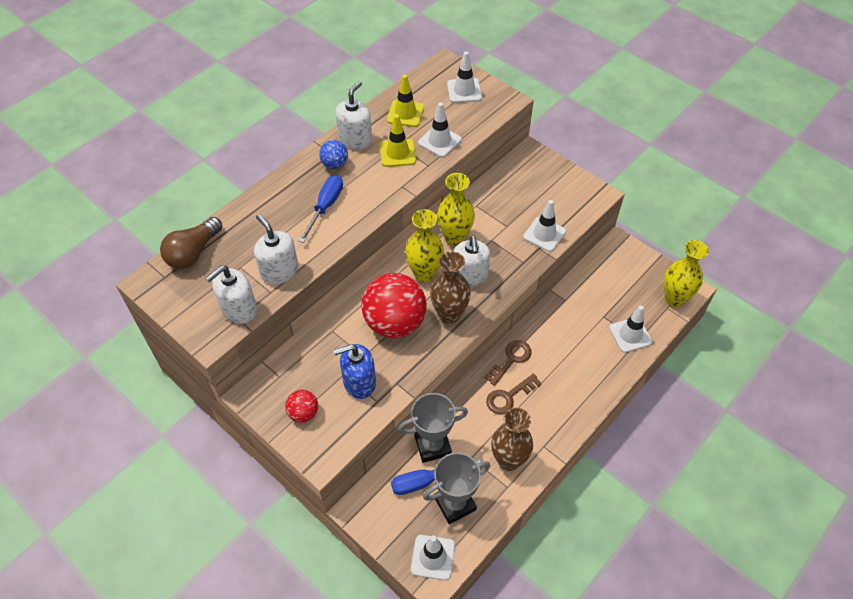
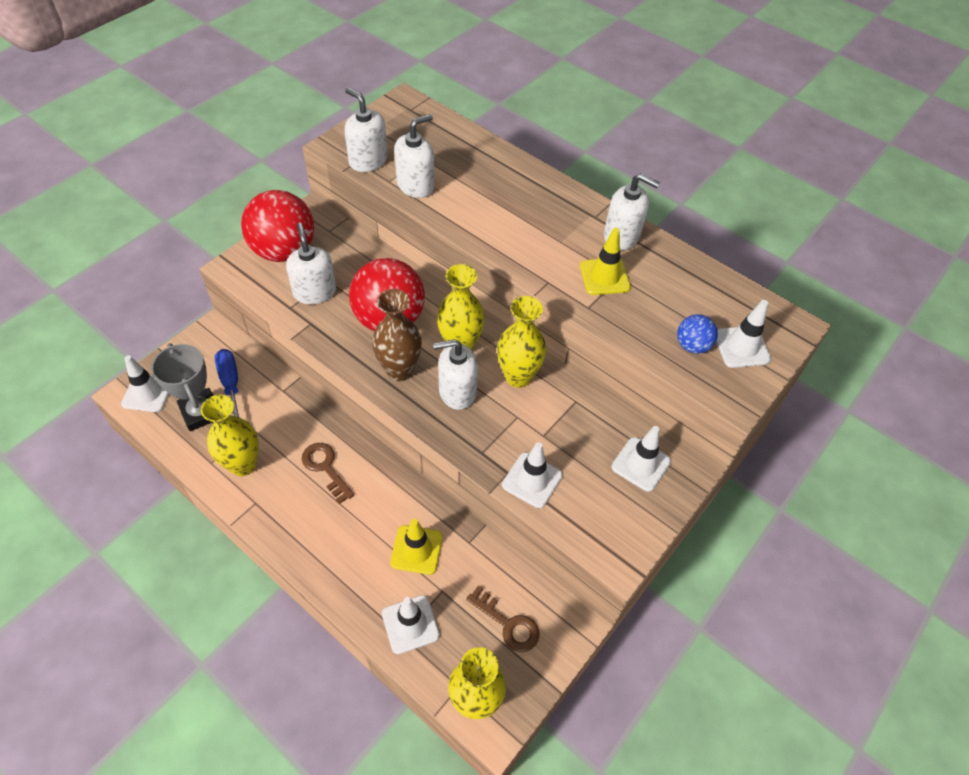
camera: 85 degrees right, 0 degrees up
brown light bulb [160,217,222,269] -> none
red ball [285,390,318,423] -> red ball [241,190,314,262], size x2.11
blue screwdriver [299,175,343,243] -> none
blue ball [319,140,348,169] -> blue ball moved to [677,314,718,354]
blue soap dispenser [333,344,376,399] -> white soap dispenser [286,223,336,304]
yellow traffic cone [387,74,424,127] -> yellow traffic cone moved to [390,519,443,575]
grey trophy [398,393,468,463] -> none
white traffic cone [418,102,462,157] -> white traffic cone moved to [611,426,671,492]
brown key [484,340,532,386] -> brown key moved to [466,586,539,652]
brown vase [491,408,533,471] -> yellow vase [201,395,259,476]

